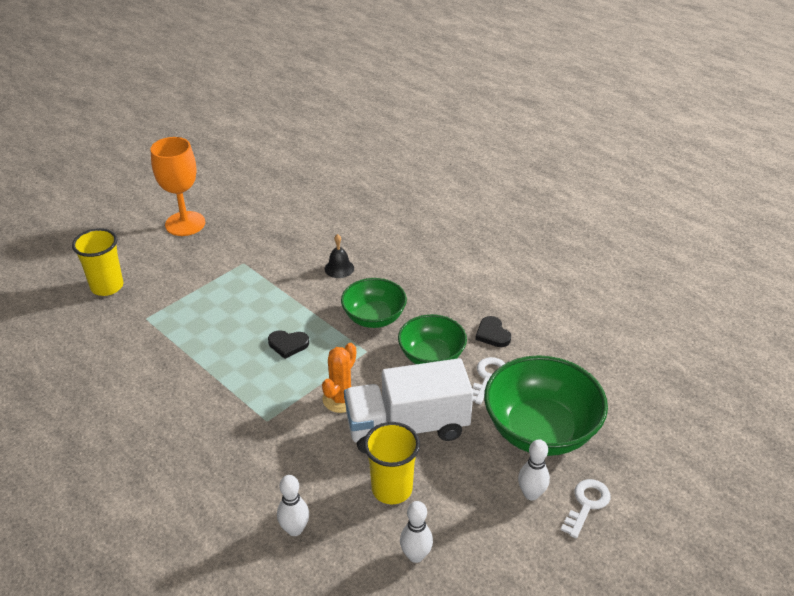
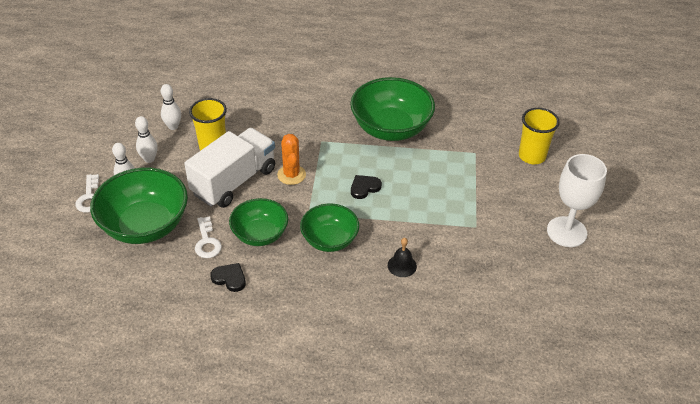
camera: 140 degrees right, 5 degrees up
orange goblet [150,137,205,236] -> white goblet [547,154,607,247]
white bowling pin [277,475,309,536] -> white bowling pin moved to [135,116,158,163]
none -> green bowl [350,77,435,141]

